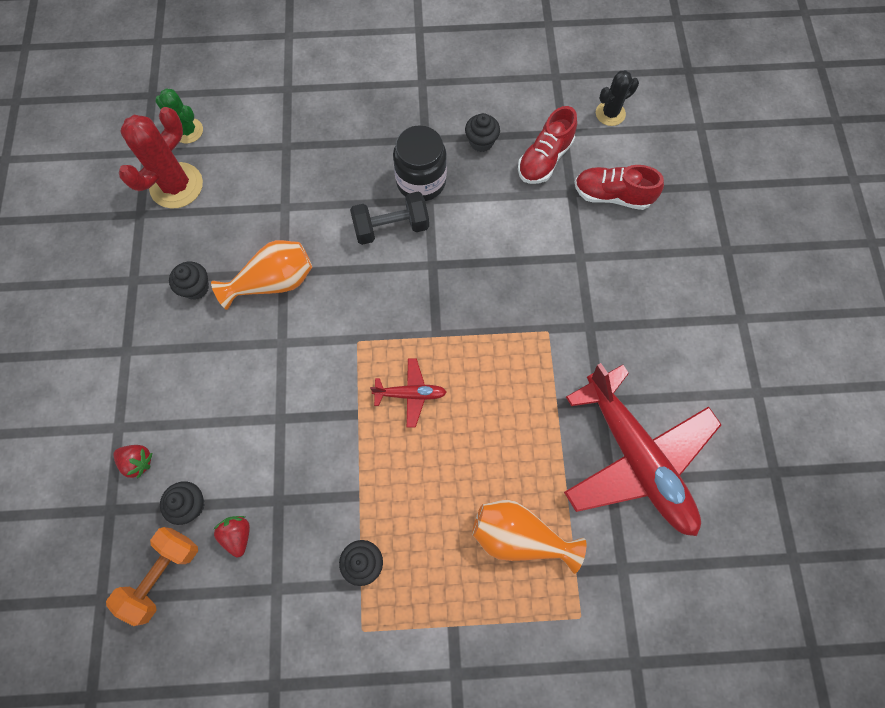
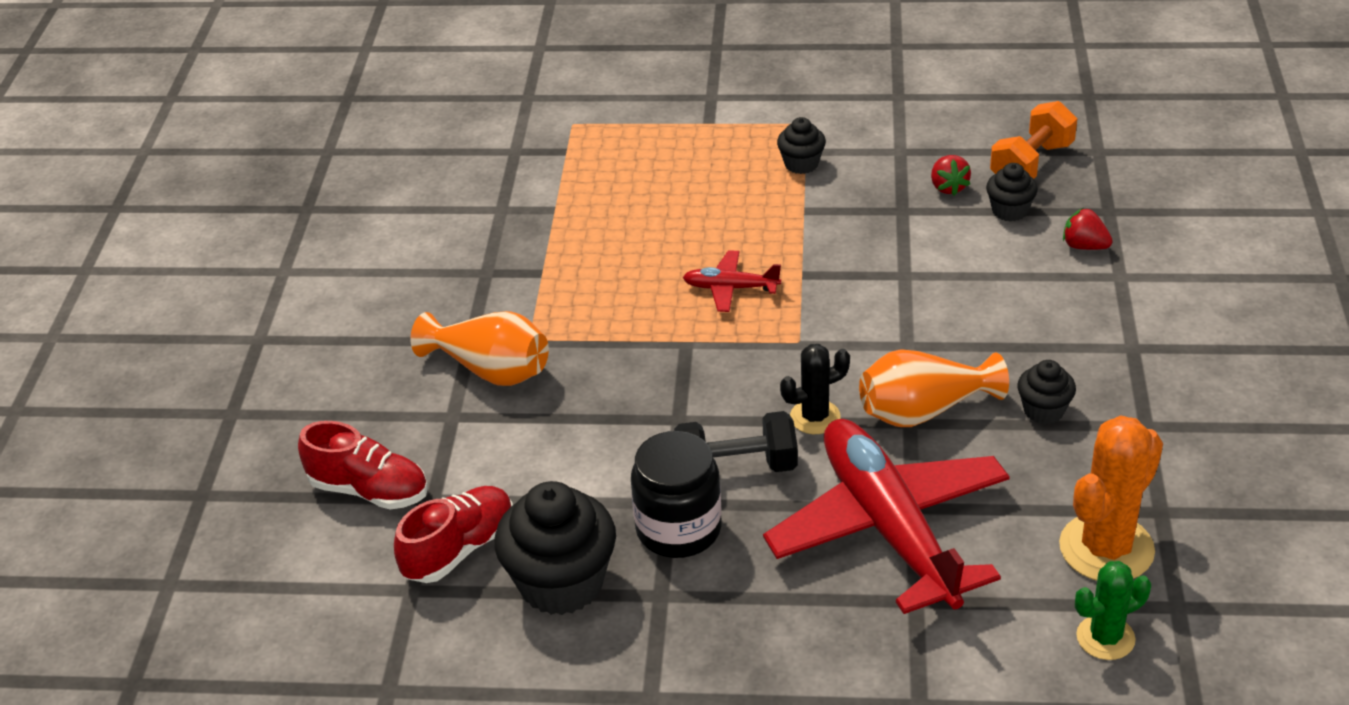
camera: 170 degrees left, 30 degrees down
red cactus [119,107,203,209] -> orange cactus [1059,415,1163,581]
green cactus [155,88,203,144] -> green cactus turned 60 degrees counterclockwise [1075,561,1151,660]
black cupcake [465,113,500,152] -> black cupcake [494,481,616,615], size x1.93
orange vase [472,500,586,574] -> orange vase moved to [411,311,549,386]
red plane [564,363,722,536] -> red plane moved to [763,419,1010,614]
black cactus [596,70,639,126] -> black cactus moved to [780,344,850,434]

